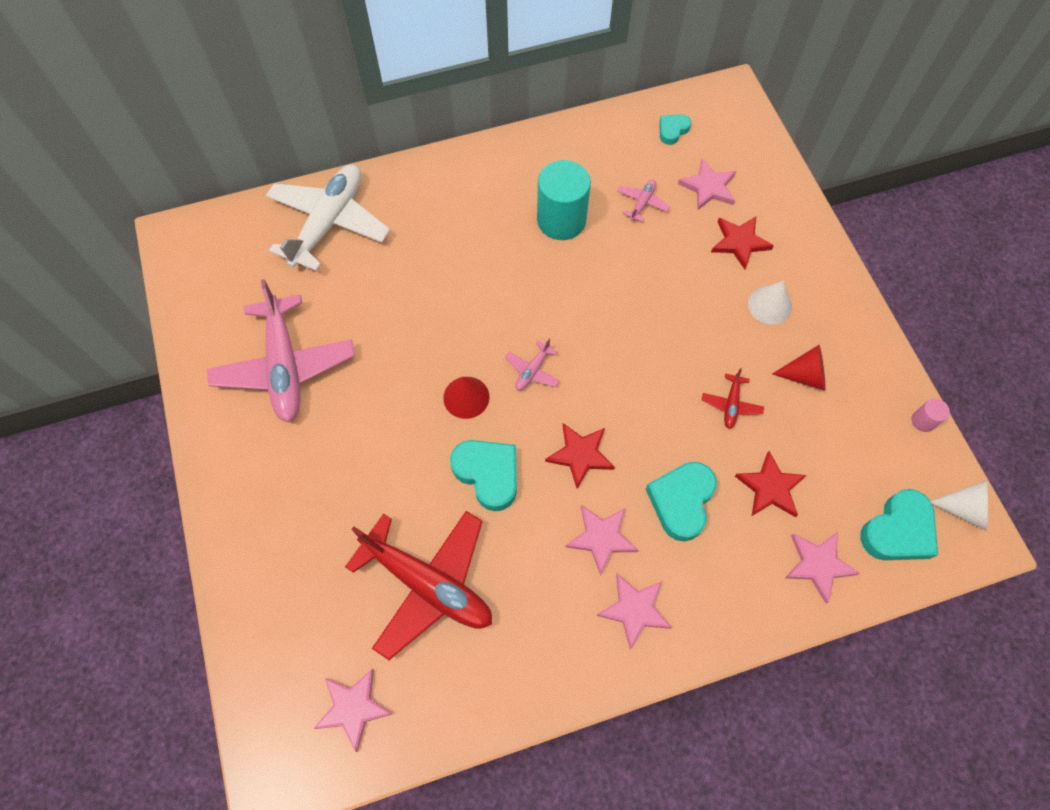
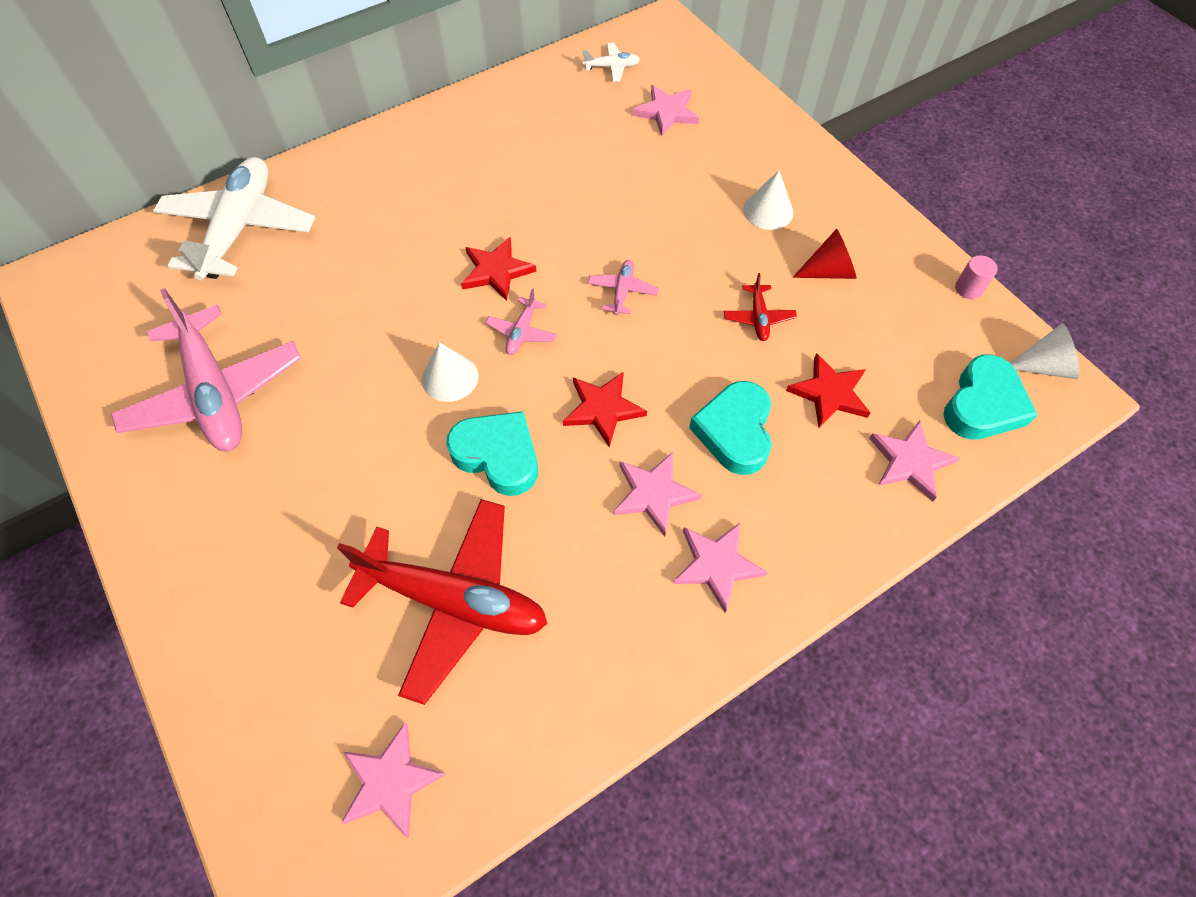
camera: 15 degrees left, 5 degrees down
red cone [443,377,489,419] -> white cone [422,342,478,402]
turquoise cylinder [537,160,591,240] -> none
pink plane [617,180,670,222] -> pink plane moved to [588,260,659,315]
turquoise heart [660,114,691,145] -> white plane [582,43,640,82]
red star [711,217,774,270] -> red star moved to [461,237,536,301]

